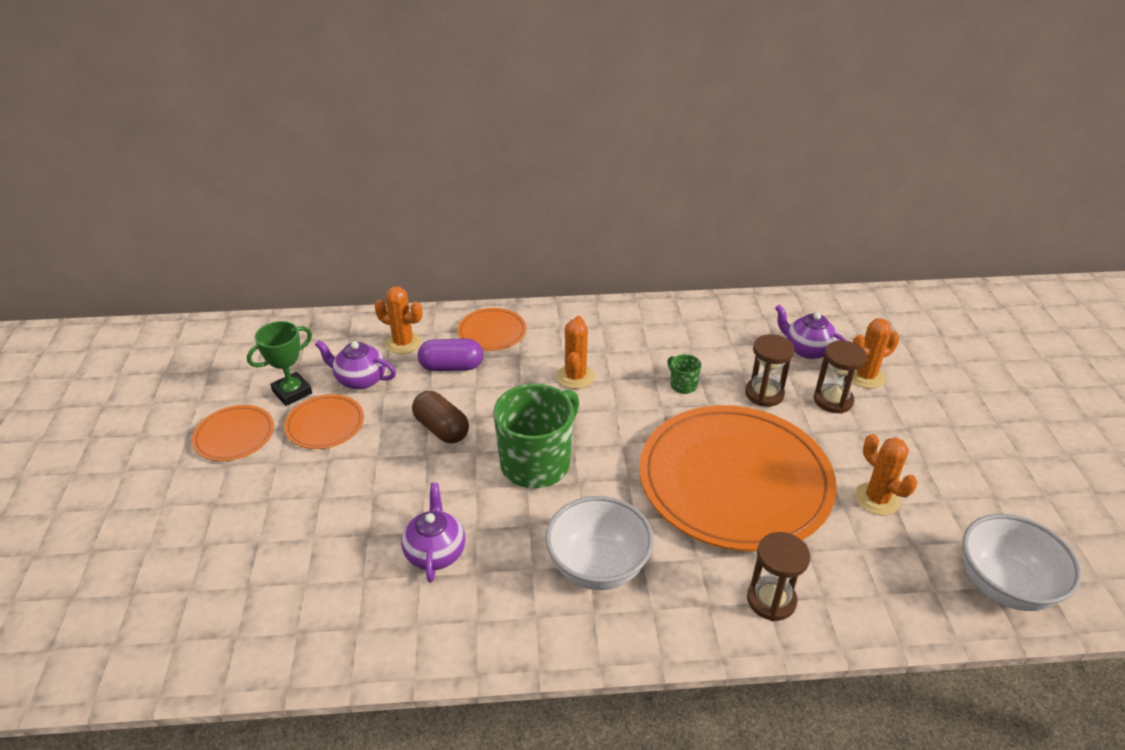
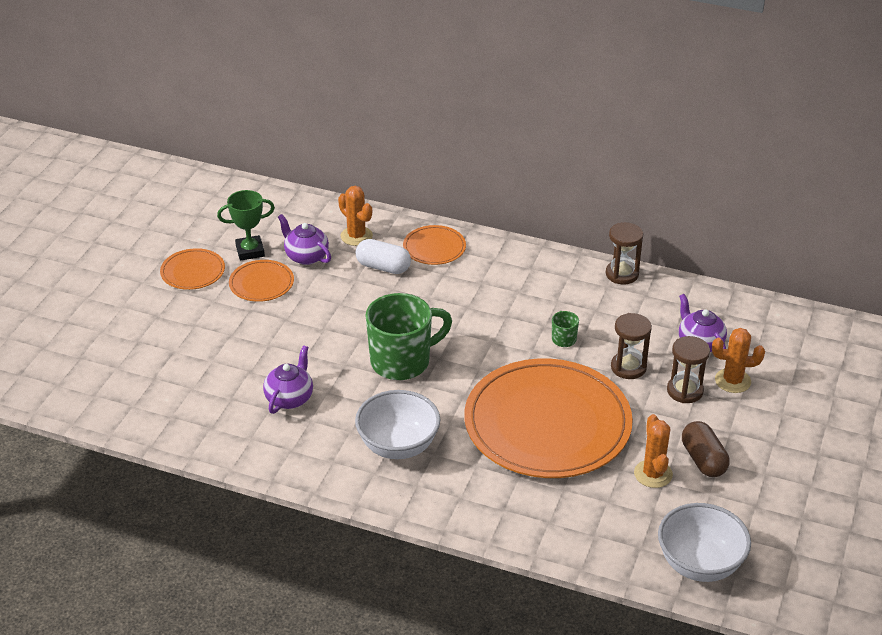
camera: 25 degrees right, 0 degrees up
brown capsule [412,391,469,444] -> brown capsule moved to [682,421,729,477]
purple capsule [418,338,483,371] -> white capsule [356,239,411,274]
orange cactus [557,316,595,389] -> none
brown hourglass [747,532,810,621] -> brown hourglass moved to [606,222,643,285]

